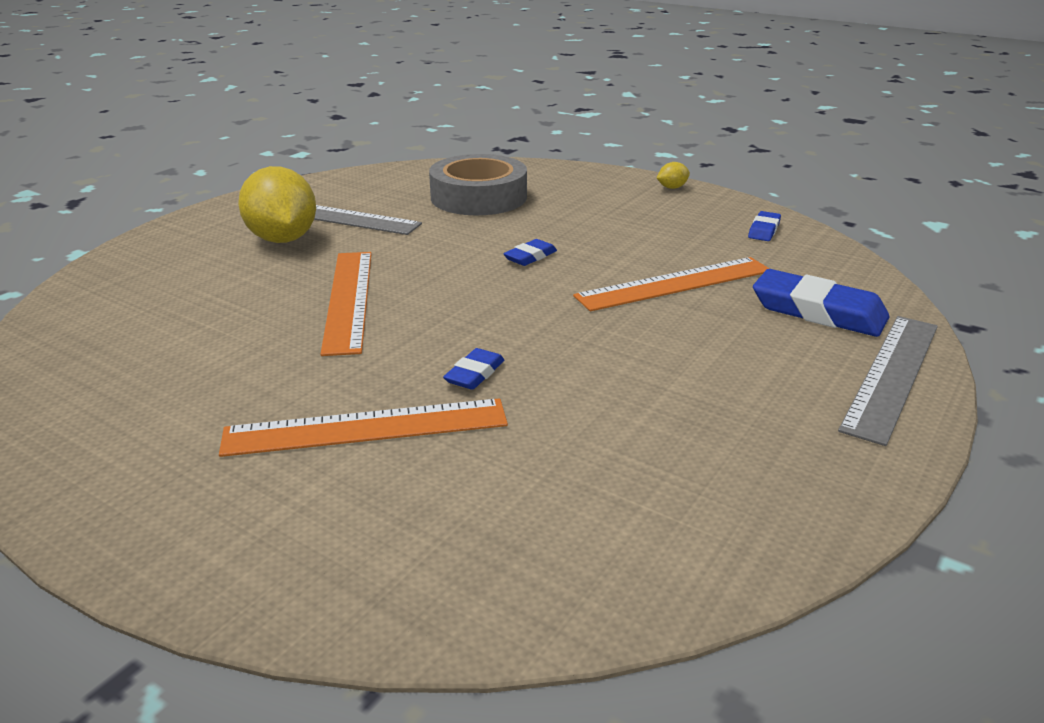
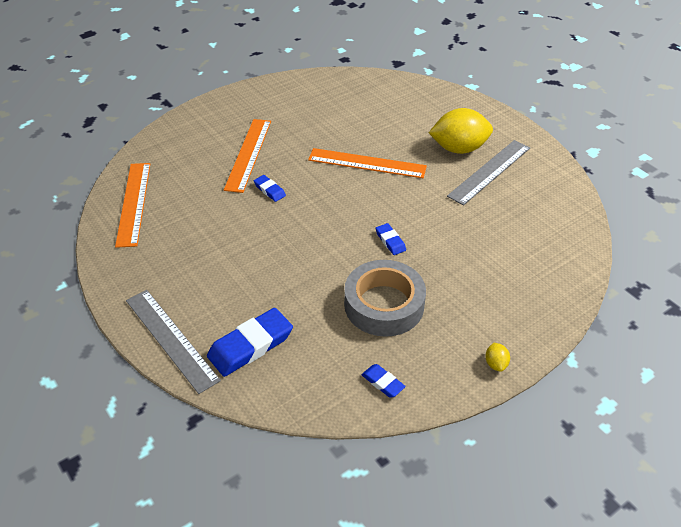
camera: 110 degrees right, 15 degrees up
grey tape [429,154,527,215] -> grey tape moved to [344,260,426,337]
orange ruler [573,257,770,311] -> orange ruler moved to [115,163,150,248]

